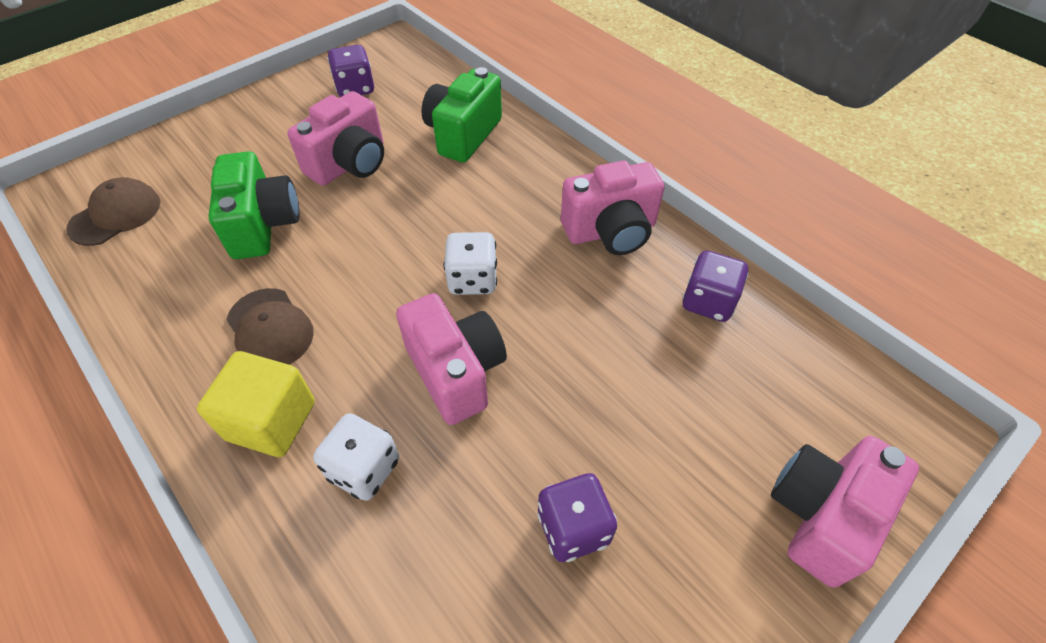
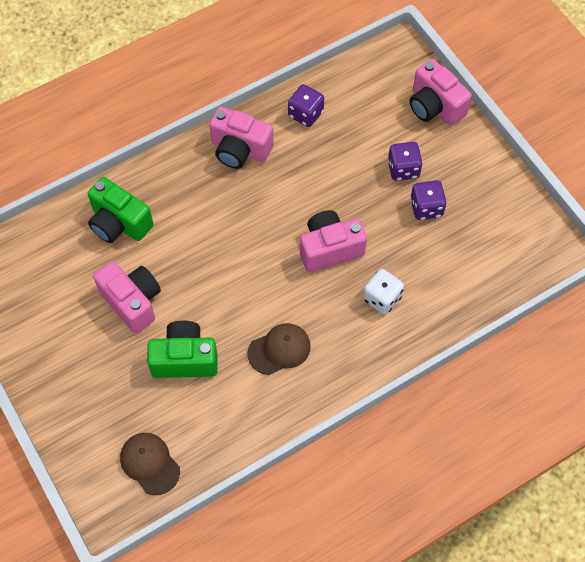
camera: 80 degrees left, 10 degrees up
yellow cube [197,351,315,457] -> none
purple dice [327,45,374,97] -> purple dice moved to [388,142,423,181]
white dice [444,232,497,295] -> none
pink camera [561,161,665,255] -> pink camera turned 120 degrees clockwise [210,107,274,169]

